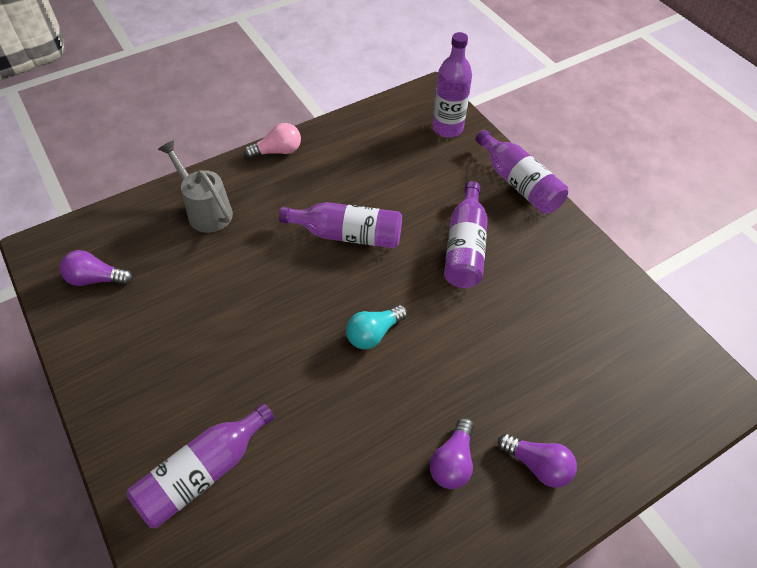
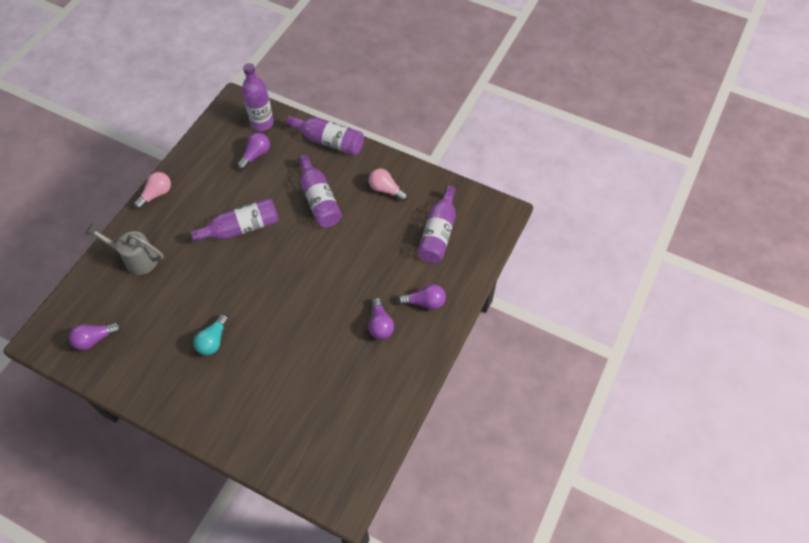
camera: 30 degrees left, 5 degrees up
purple bottle [126,403,274,528] -> purple bottle moved to [417,186,456,263]
turquoise light bulb [346,305,407,349] -> turquoise light bulb moved to [193,314,229,355]
none -> purple light bulb [237,133,270,170]
none -> pink light bulb [369,169,408,201]

